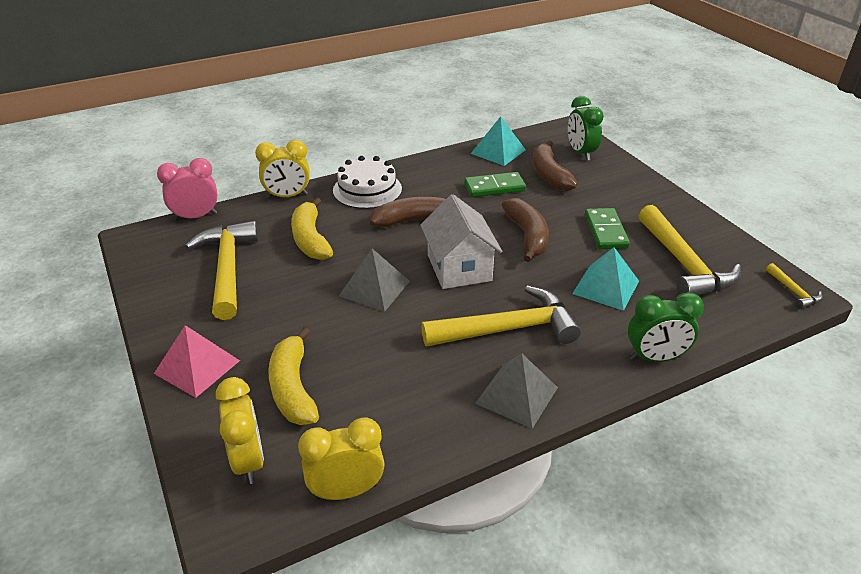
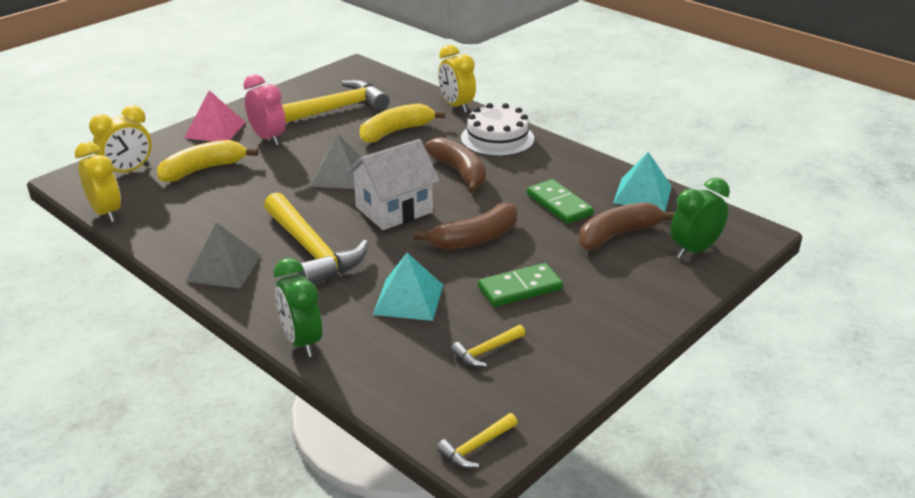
camera: 70 degrees right, 5 degrees down
pink clock [157,158,218,221] -> pink clock moved to [243,74,286,145]
yellow hammer [639,205,741,296] -> yellow hammer [451,325,526,367], size x0.45

